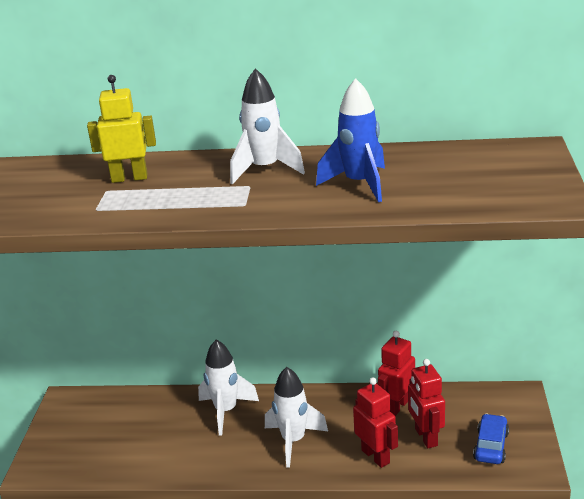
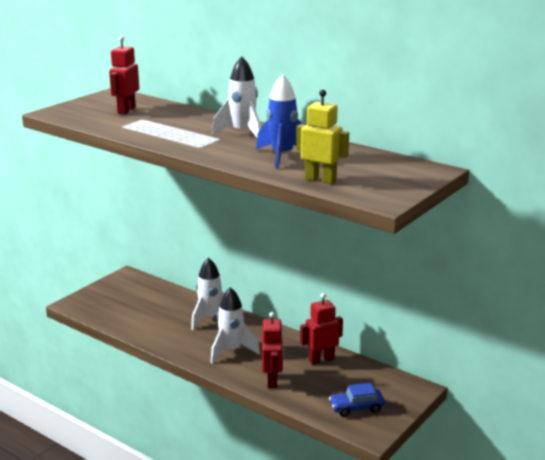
camera: 30 degrees right, 5 degrees down
yellow robot [87,75,156,183] -> yellow robot moved to [296,90,349,184]
red robot [408,359,445,448] -> red robot moved to [109,36,139,114]
blue car [473,414,509,464] -> blue car turned 150 degrees counterclockwise [329,383,385,417]

